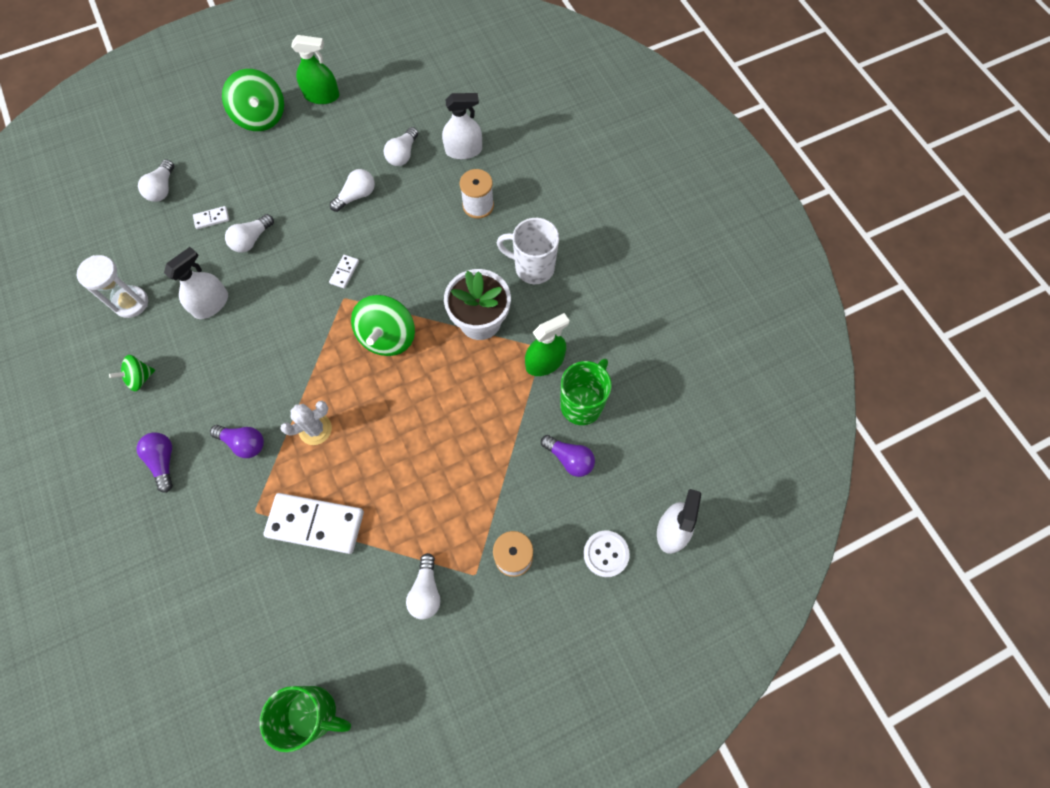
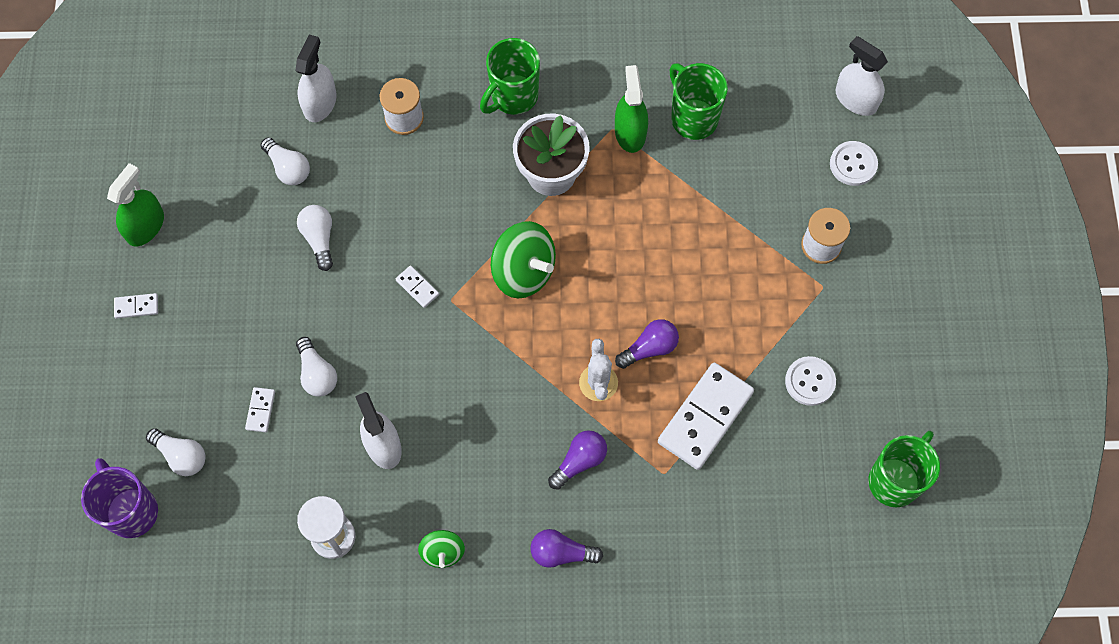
camera: 65 degrees left, 0 degrees up
green spinning top [222,69,284,131] -> white domino [114,293,158,319]
white light bulb [406,553,441,620] -> none
white mug [497,218,559,284] -> green mug [480,38,540,115]
purple light bulb [541,435,595,477] -> purple light bulb moved to [615,319,679,369]
none -> purple mug [81,458,158,538]
none -> white button [785,356,836,406]

